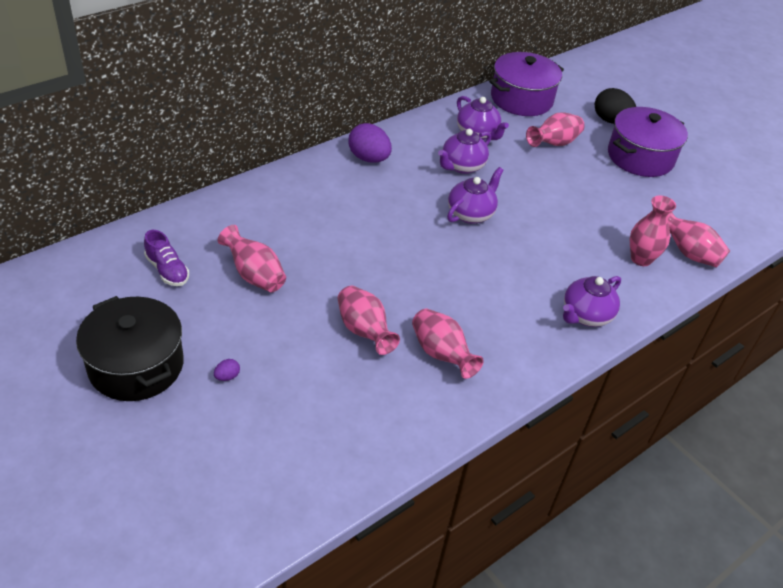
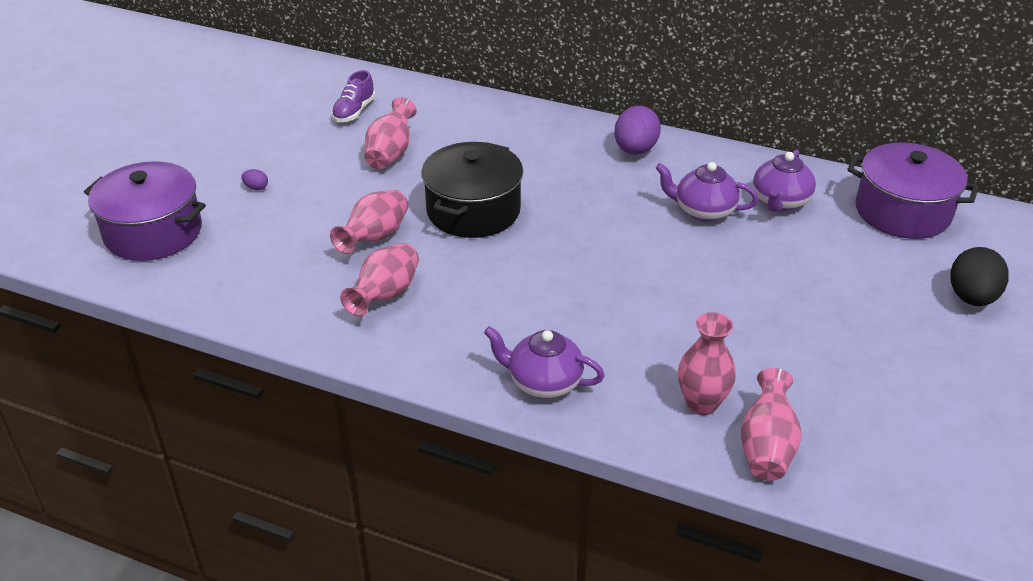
camera: 65 degrees right, 5 degrees down
black pot [76,296,184,401] -> black pot moved to [421,142,523,238]
purple teapot [447,167,504,224] -> none
pink vase [526,112,585,147] -> none
purple pot [608,107,688,177] -> purple pot moved to [84,161,206,261]

